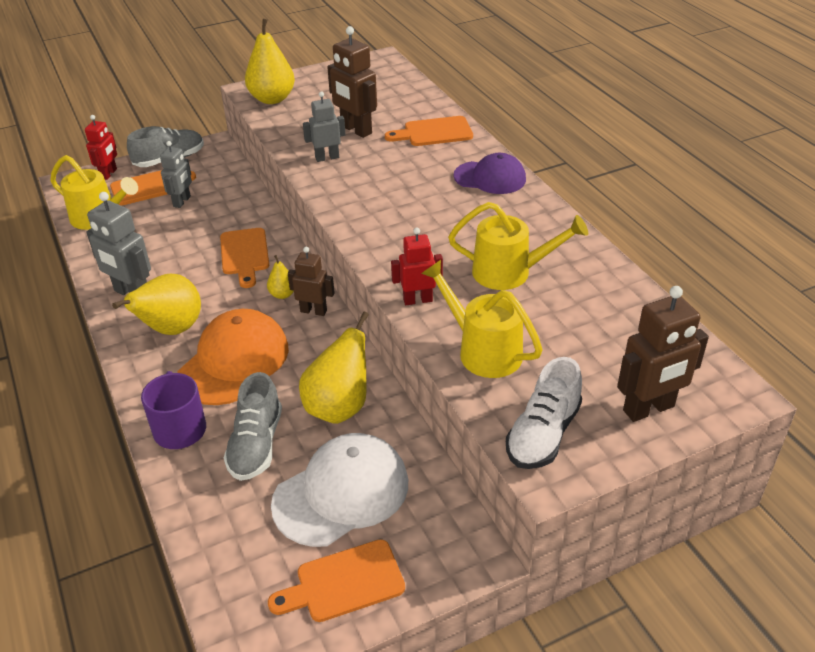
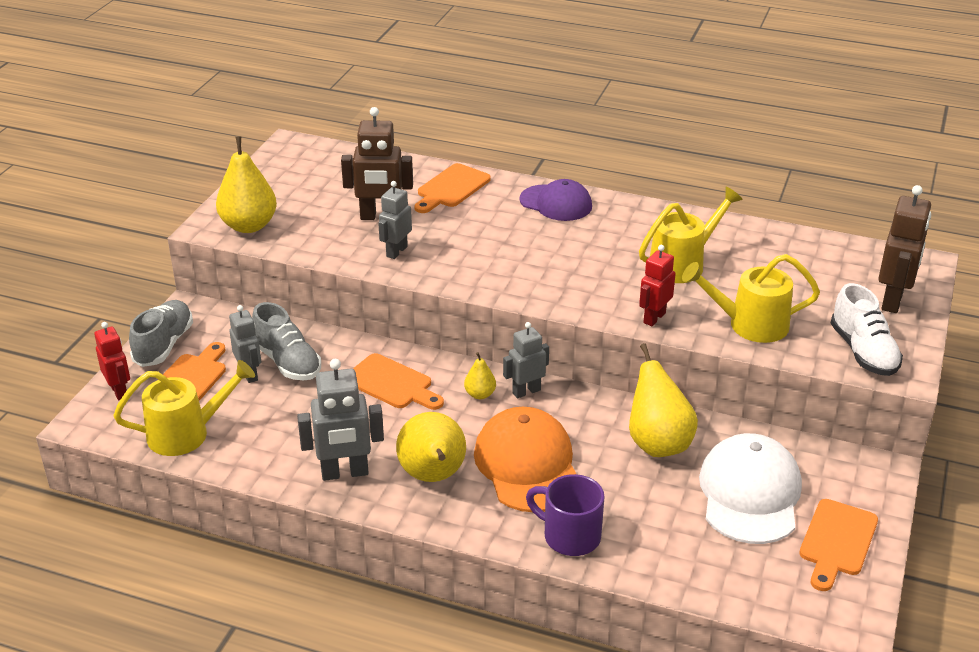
camera: 45 degrees left, 5 degrees down
grey shoe [224,372,282,481] -> grey shoe moved to [252,302,321,380]
brown robot [288,247,335,316] -> grey robot [503,322,549,399]
purple cap [454,153,526,194] -> purple cap turned 60 degrees clockwise [519,179,592,221]

